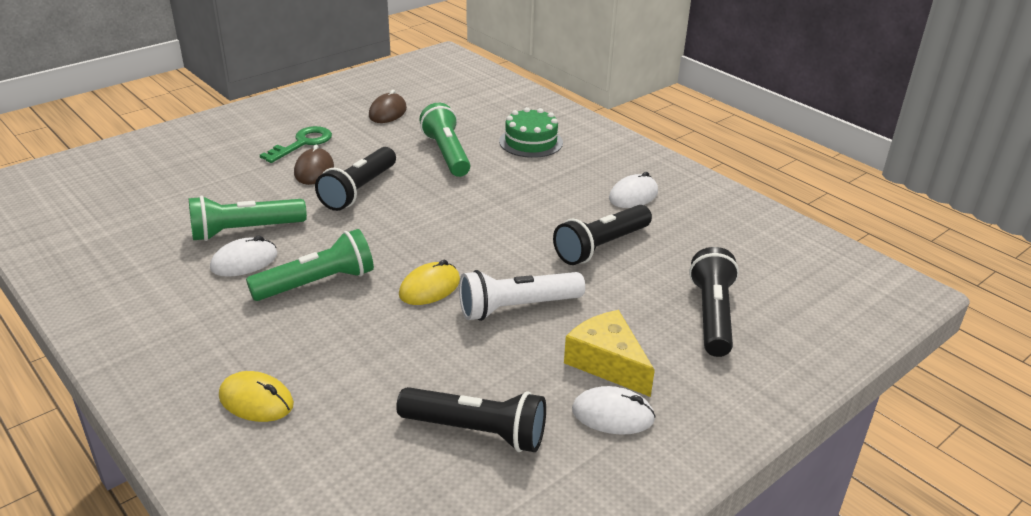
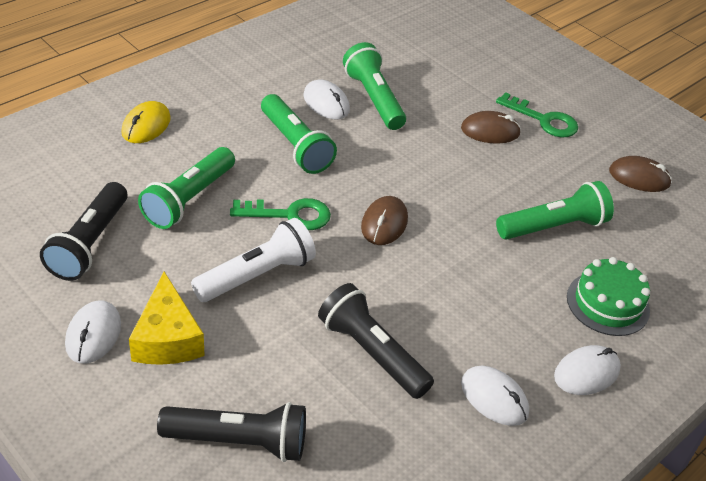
camera: 85 degrees right, 10 degrees up
black flashlight [315,147,396,211] -> none
yellow mouse [399,260,460,305] -> green key [230,198,331,230]
white flashlight [459,270,585,321] -> white flashlight turned 75 degrees clockwise [191,218,316,302]
yellow cheese [564,310,655,397] -> yellow cheese turned 120 degrees clockwise [129,272,205,365]
none -> green flashlight [138,147,235,229]
none -> brown mouse [361,196,408,245]
none -> white mouse [554,345,621,395]

